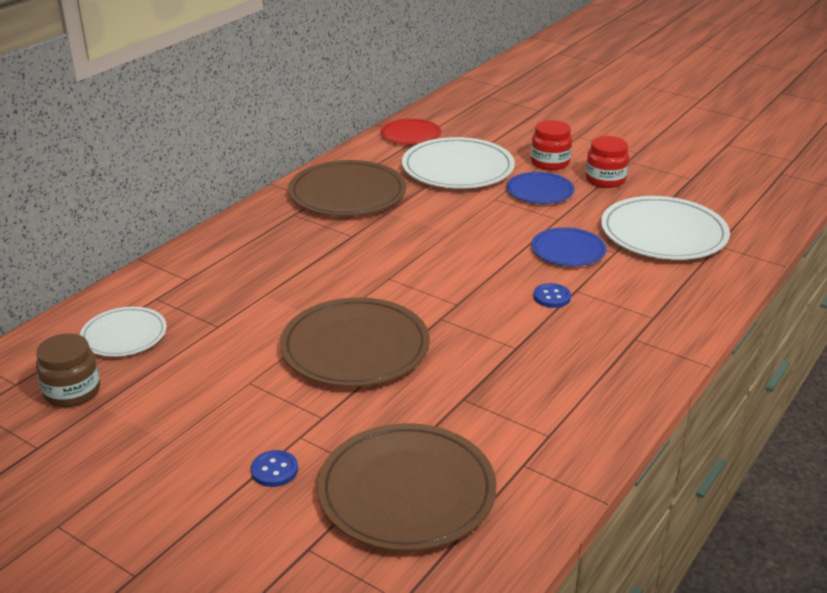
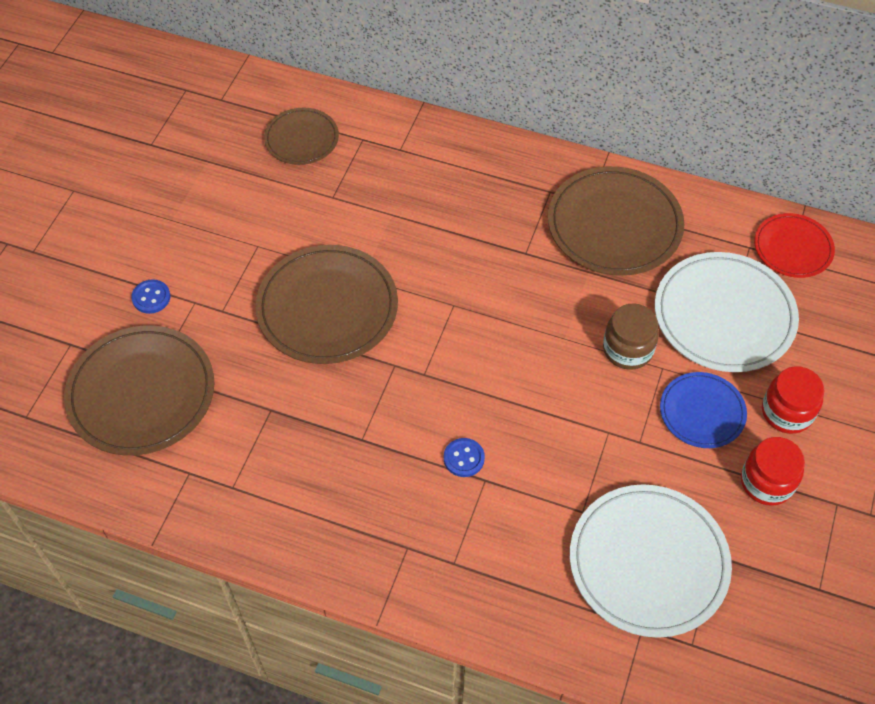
camera: 75 degrees right, 25 degrees up
brown jar [36,333,100,407] -> brown jar moved to [603,303,659,370]
white plate [80,307,167,357] -> brown plate [264,108,339,165]
blue plate [531,227,606,266] -> none

